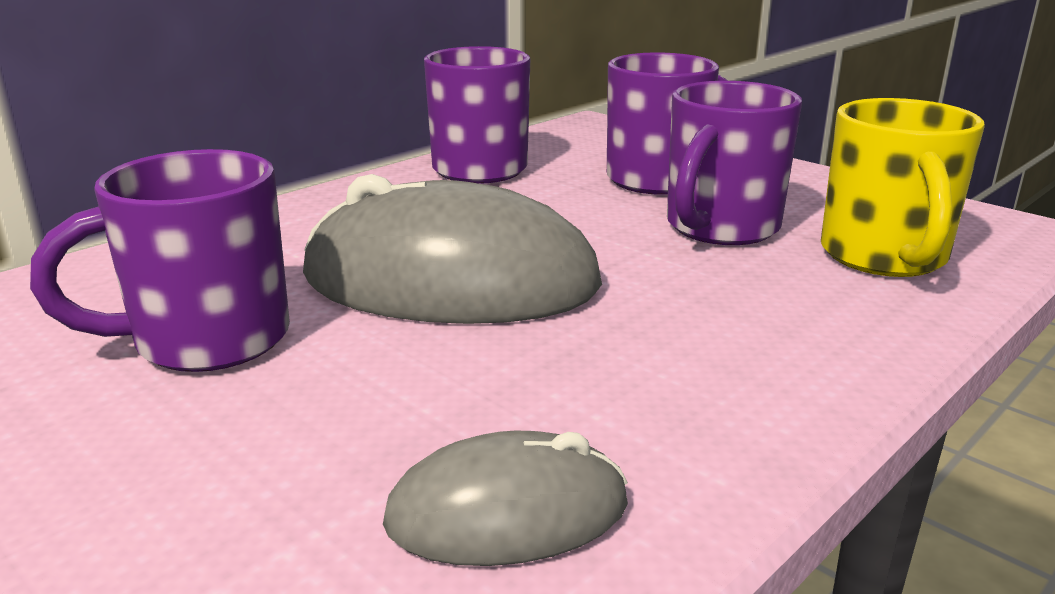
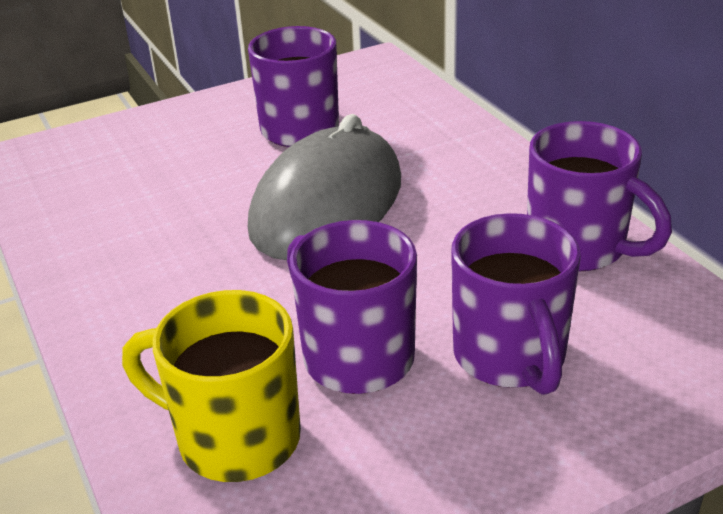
camera: 110 degrees right, 10 degrees up
grey mouse [383,430,628,566] -> none

